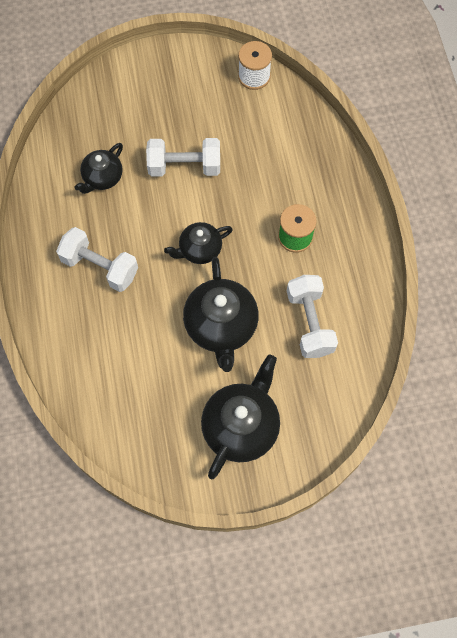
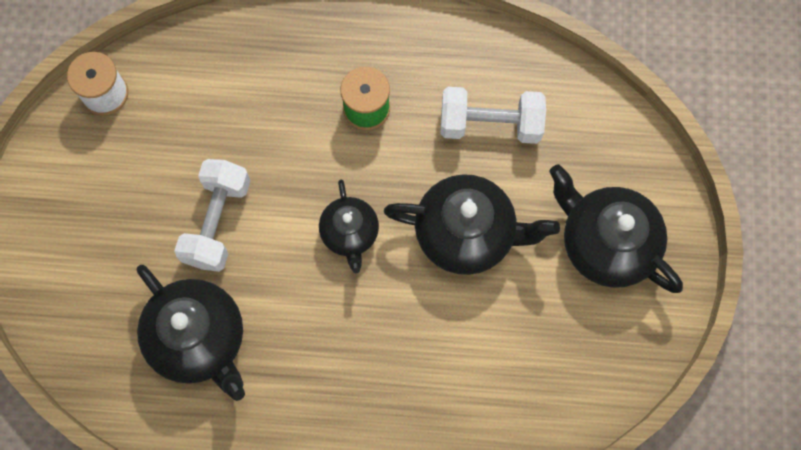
camera: 75 degrees left, 5 degrees up
white dumbbell [56,227,138,292] -> none
black teapot [74,143,123,194] -> black teapot [136,265,245,401], size x1.67

